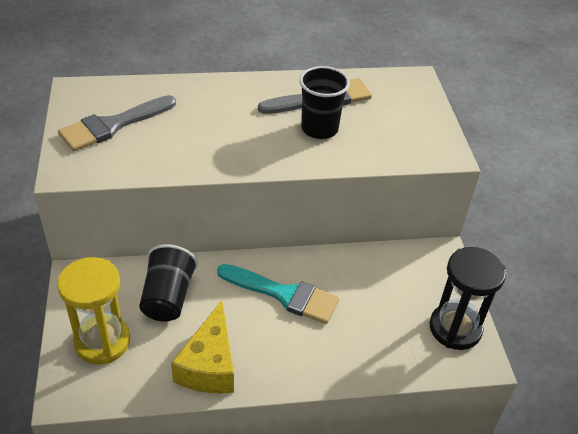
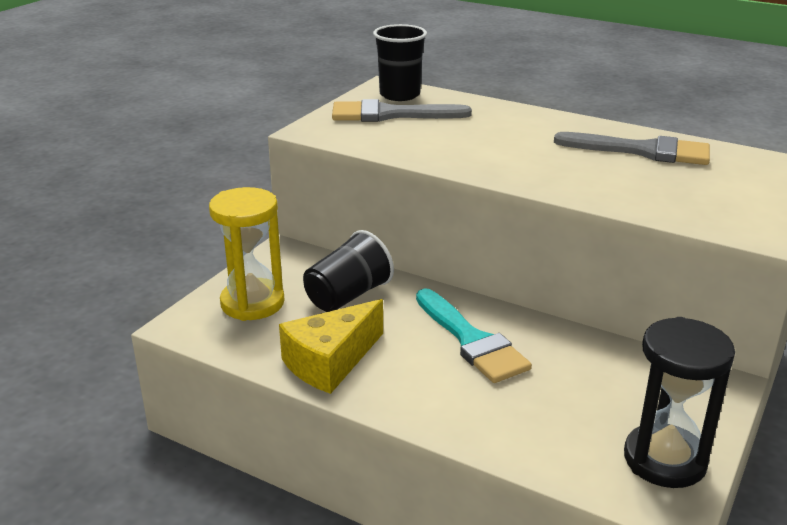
camera: 40 degrees right, 15 degrees down
black cup [299,66,350,139] -> black cup moved to [373,24,427,101]

